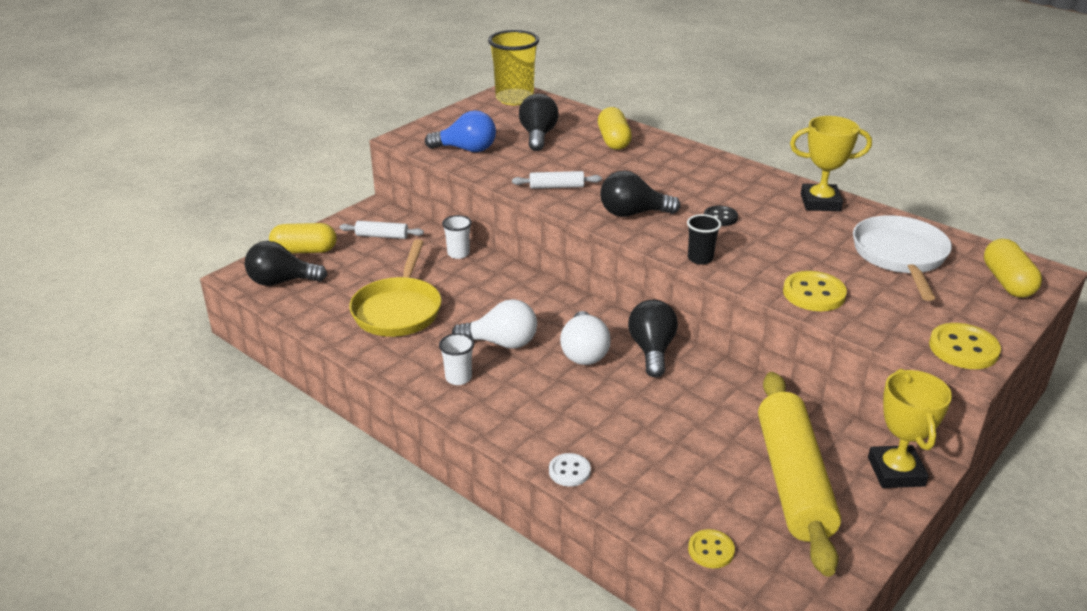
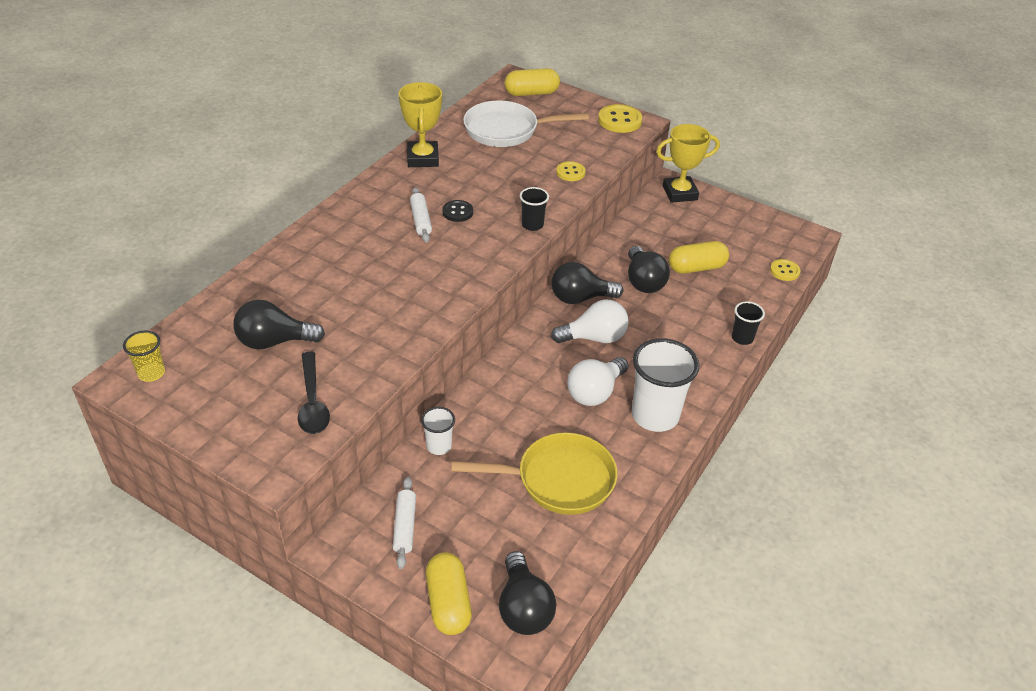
camera: 100 degrees left, 10 degrees up
blue light bulb [425,110,496,152] -> black spoon [298,352,330,434]
white cup [439,333,474,385] -> white cup [632,338,699,432], size x1.97
white light bulb [452,299,537,349] -> white light bulb turned 135 degrees counterclockwise [567,357,629,406]
yellow cup [488,30,539,105] -> yellow cup [123,331,165,382], size x0.51
white rolling pin [512,171,602,189] -> white rolling pin moved to [410,187,432,243]
white button [549,453,591,486] -> black cup [732,301,765,345]
yellow capsule [598,107,632,150] -> yellow capsule moved to [669,241,729,274]
black light bulb [600,170,681,217] -> black light bulb moved to [628,246,670,293]
yellow rolling pin [758,372,841,577] -> none
yellow button [783,271,847,311] -> yellow button [556,161,586,181], size x0.62

